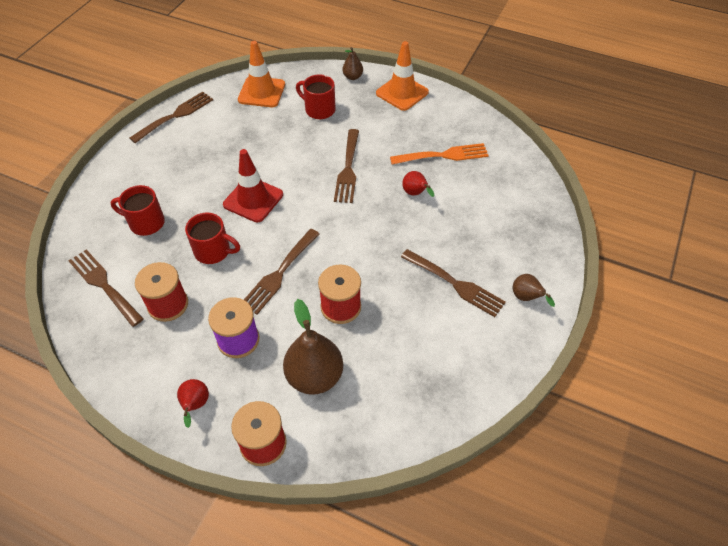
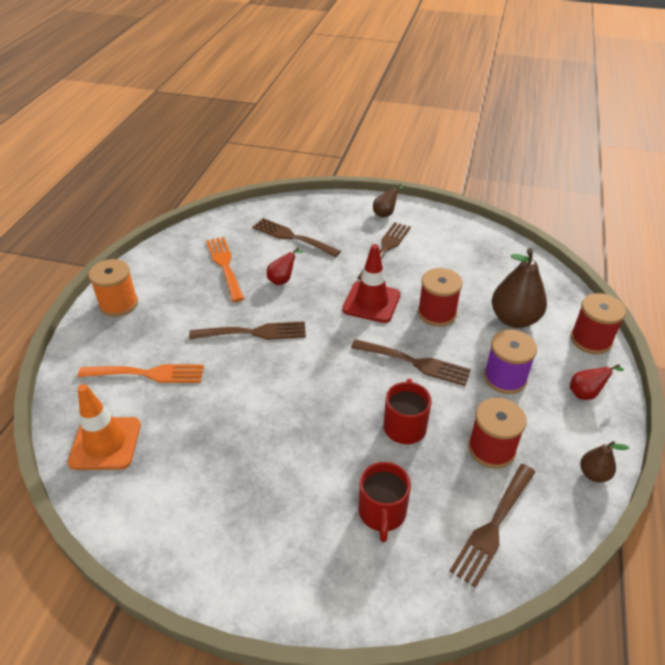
camera: 100 degrees left, 10 degrees down
brown fork [130,92,213,143] -> brown fork moved to [253,218,341,257]
red traffic cone [223,149,283,222] -> red traffic cone moved to [342,244,400,323]
red mug [296,74,335,119] -> orange fork [78,364,204,383]
brown pear [342,47,363,80] -> brown pear moved to [580,441,629,483]
orange traffic cone [376,41,429,111] -> orange spool [88,259,138,317]

